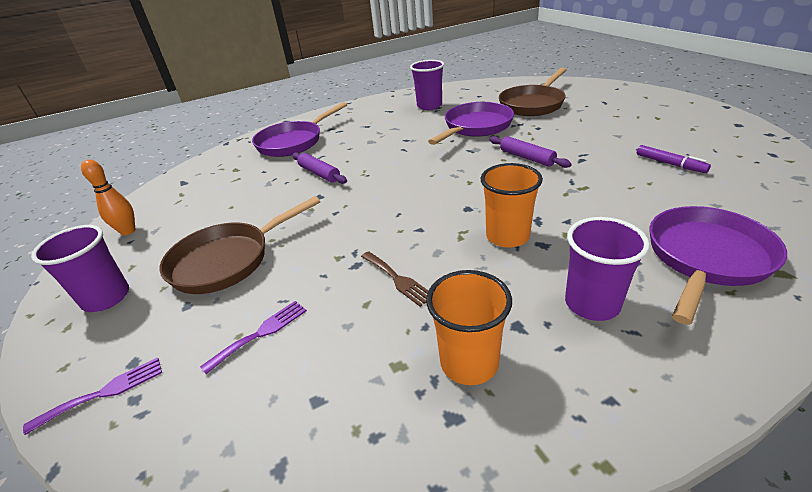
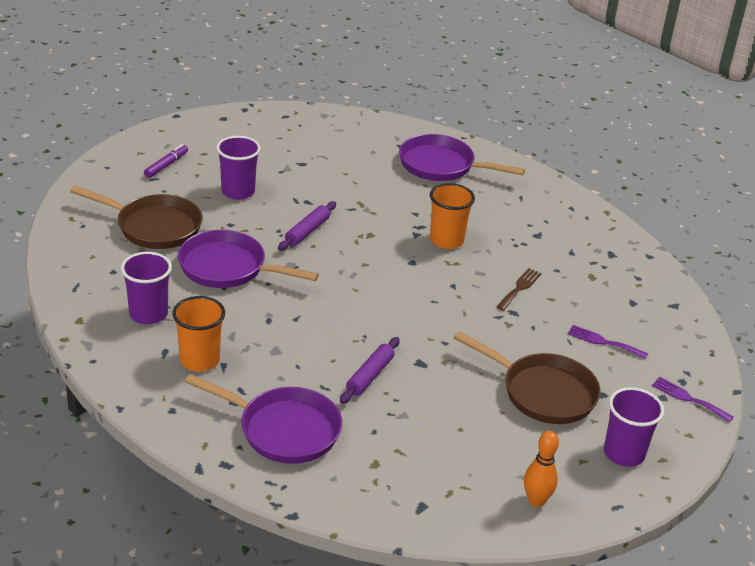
camera: 115 degrees left, 0 degrees up
orange cup [426,270,512,385] -> orange cup moved to [172,296,225,372]
purple cup [565,217,650,321] -> purple cup moved to [216,136,261,200]
purple marker [637,145,711,173] -> purple marker moved to [144,144,188,178]

